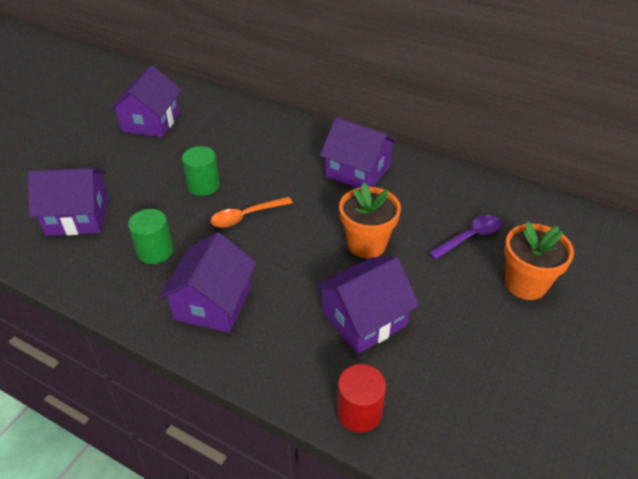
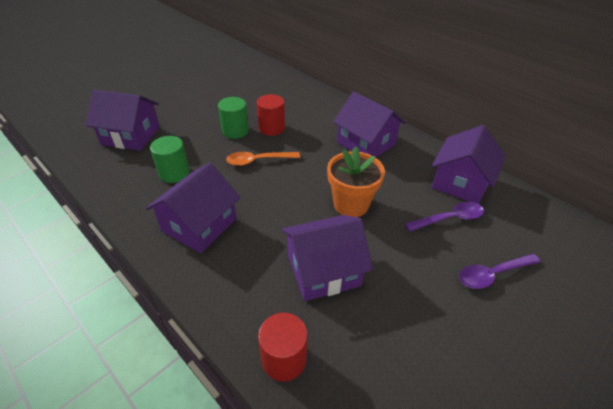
camera: 15 degrees right, 0 degrees up
purple house [109,65,182,137] -> purple house moved to [432,125,505,204]
orange flower pot [504,222,574,300] -> purple spoon [459,254,541,289]
none -> red cylinder [257,94,285,136]

